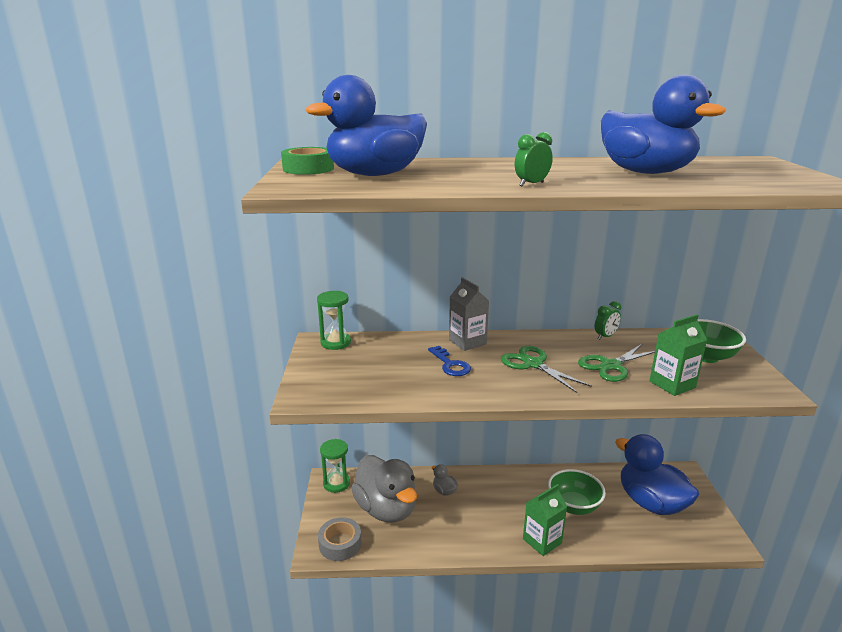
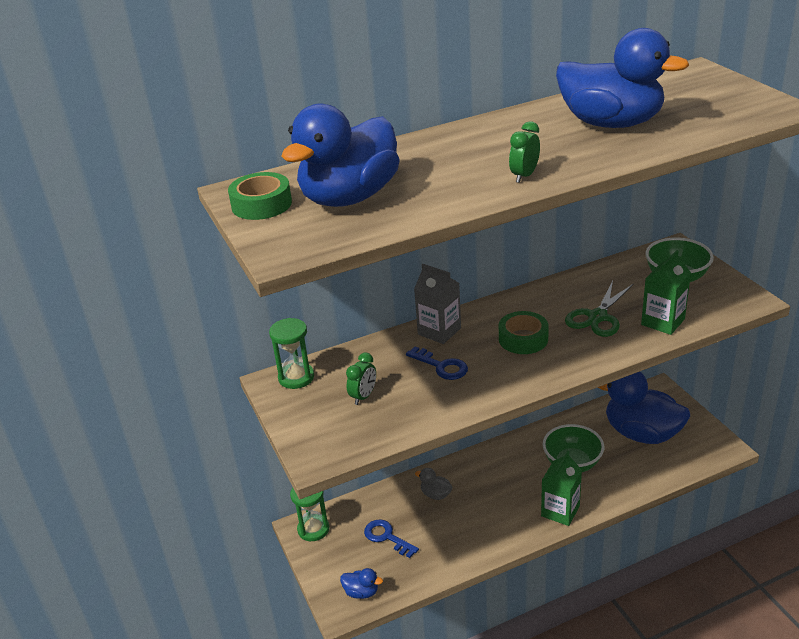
camera: 20 degrees left, 10 degrees up
grey tape [318,517,362,561] -> blue duck [340,568,383,599]
grey duck [351,455,417,523] -> blue key [364,519,419,558]
green scissors [501,346,592,393] -> green tape [499,311,549,354]
green clock [595,301,621,340] -> green clock moved to [346,353,376,405]

